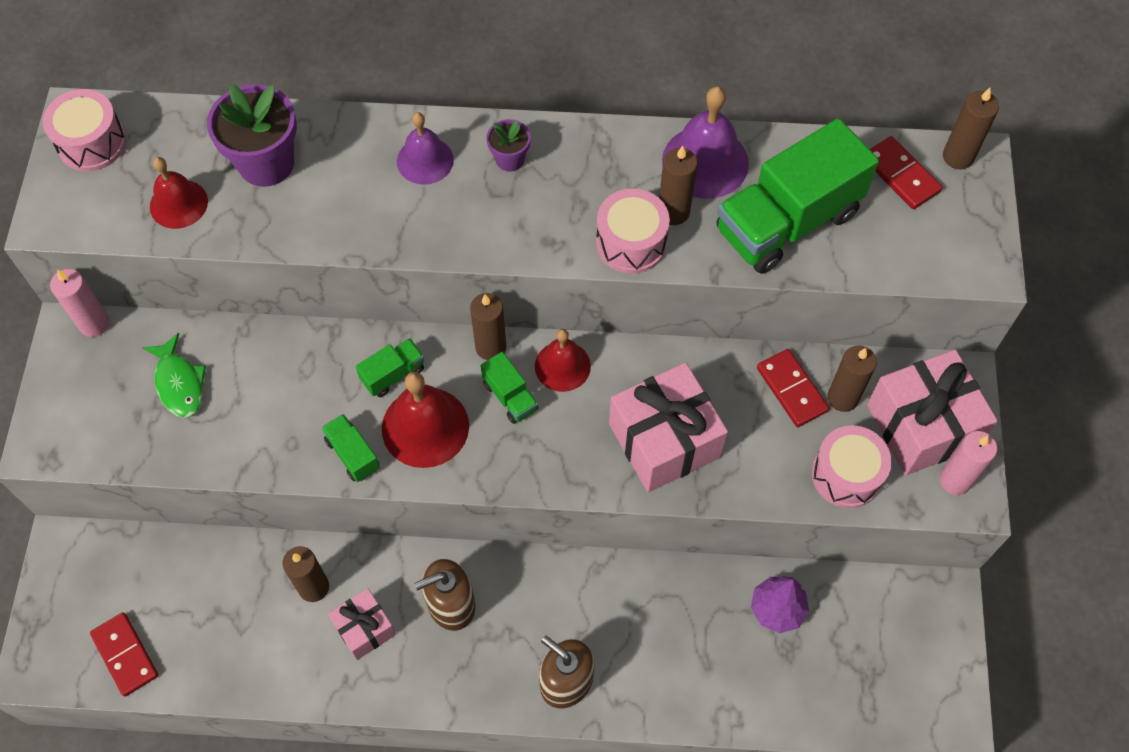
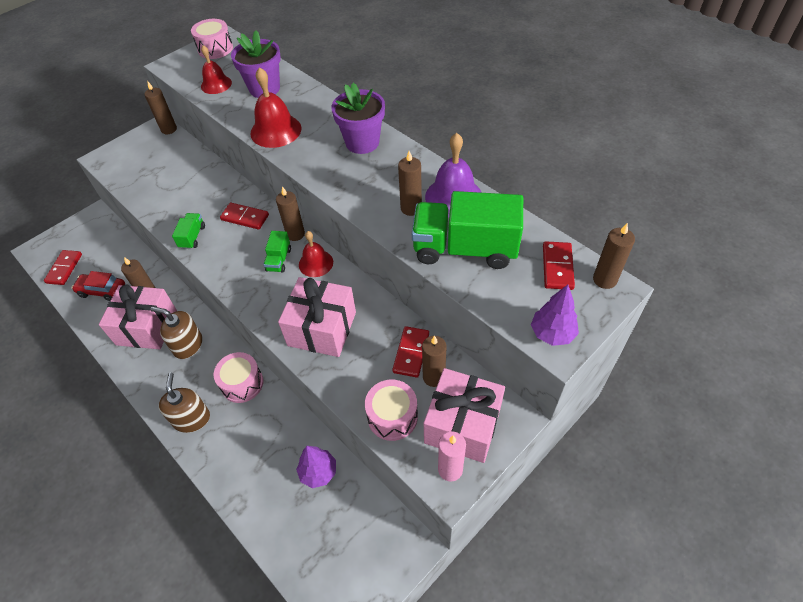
camera: 45 degrees right, 10 degrees down
pink candle [50,269,110,337] -> brown candle [144,82,177,134]
green fish [142,333,206,418] -> none
pink gift [328,588,396,660] -> pink gift [99,284,177,349], size x1.78
green truck [356,338,424,397] -> red domino [220,203,269,230]
red bell [382,372,469,468] -> red bell moved to [250,67,301,148]
purple bell [397,112,454,185] -> none
purple flower pot [486,119,531,172] -> purple flower pot [331,83,385,154], size x1.93
pink drum [596,189,670,274] -> pink drum moved to [213,352,263,403]
none -> red car [71,271,125,301]
none -> purple tree [531,285,579,346]

